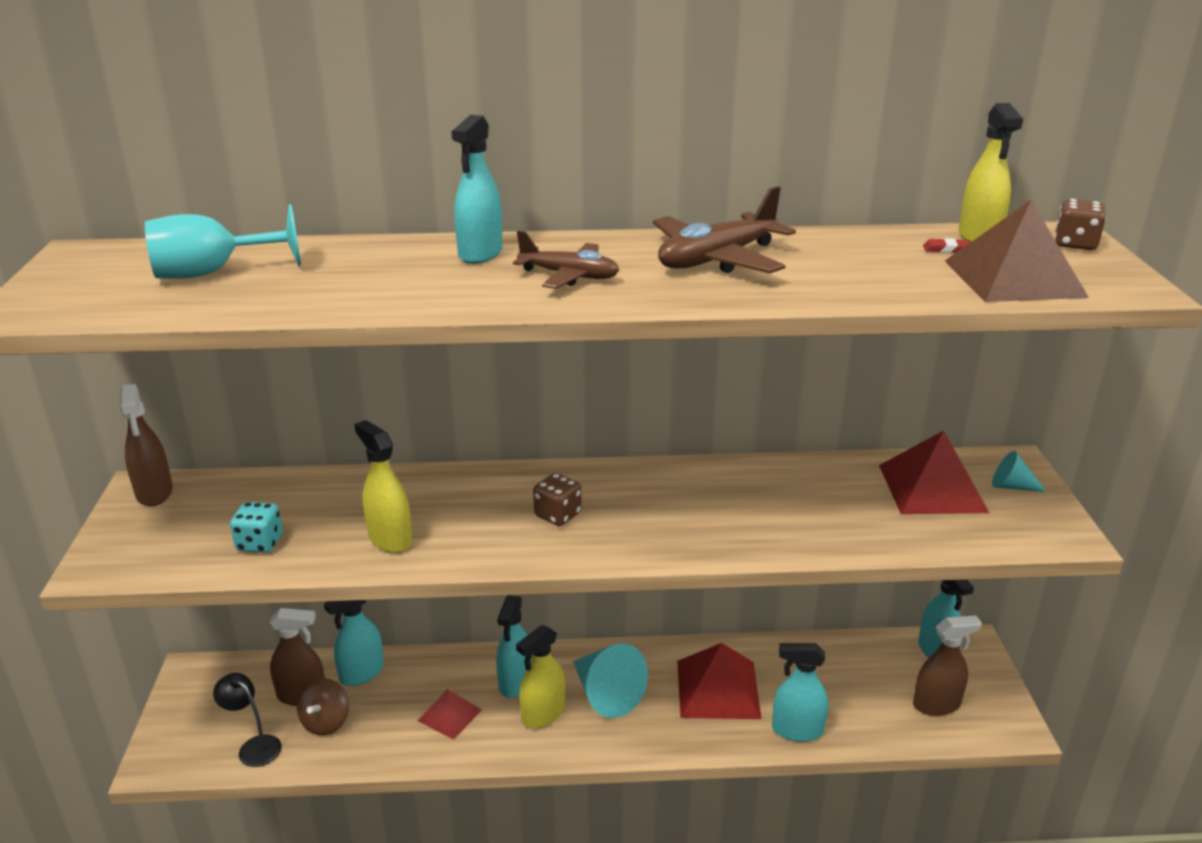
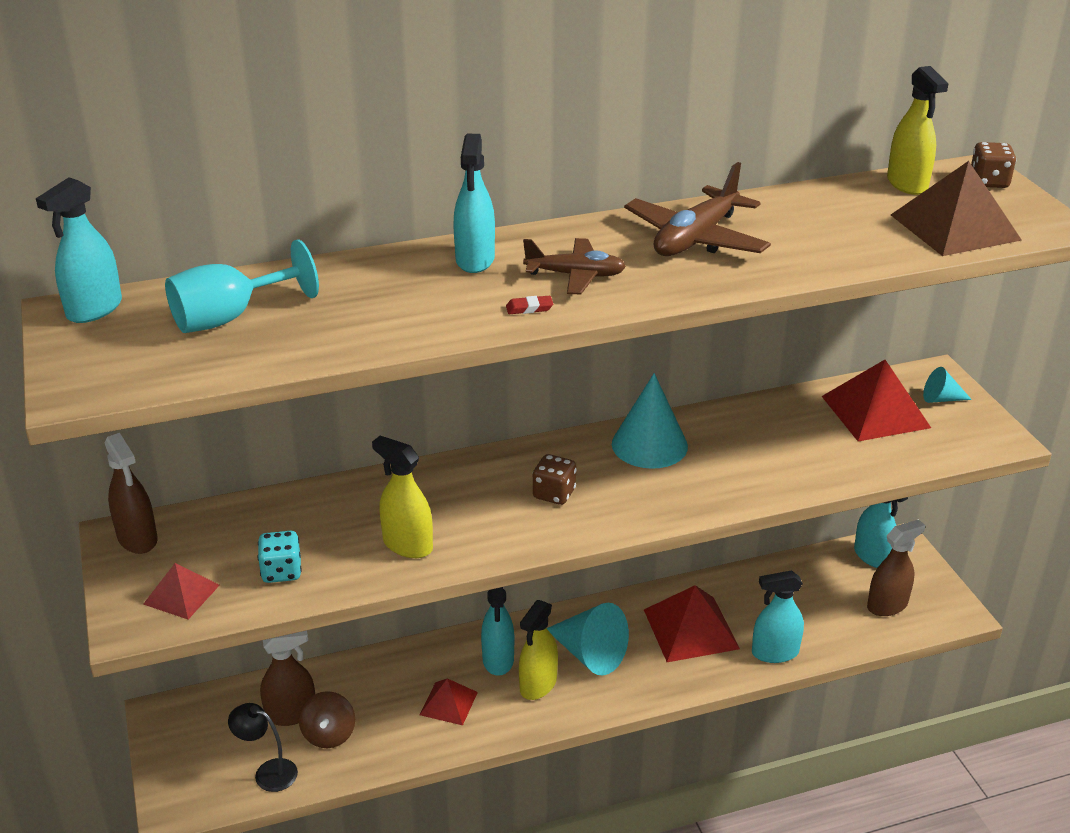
camera: 15 degrees left, 5 degrees up
turquoise spray bottle [324,600,384,686] -> turquoise spray bottle moved to [36,177,122,323]
red eraser [923,238,970,253] -> red eraser moved to [506,296,553,314]
none -> red pyramid [143,563,220,619]
none -> turquoise cone [612,373,688,469]

